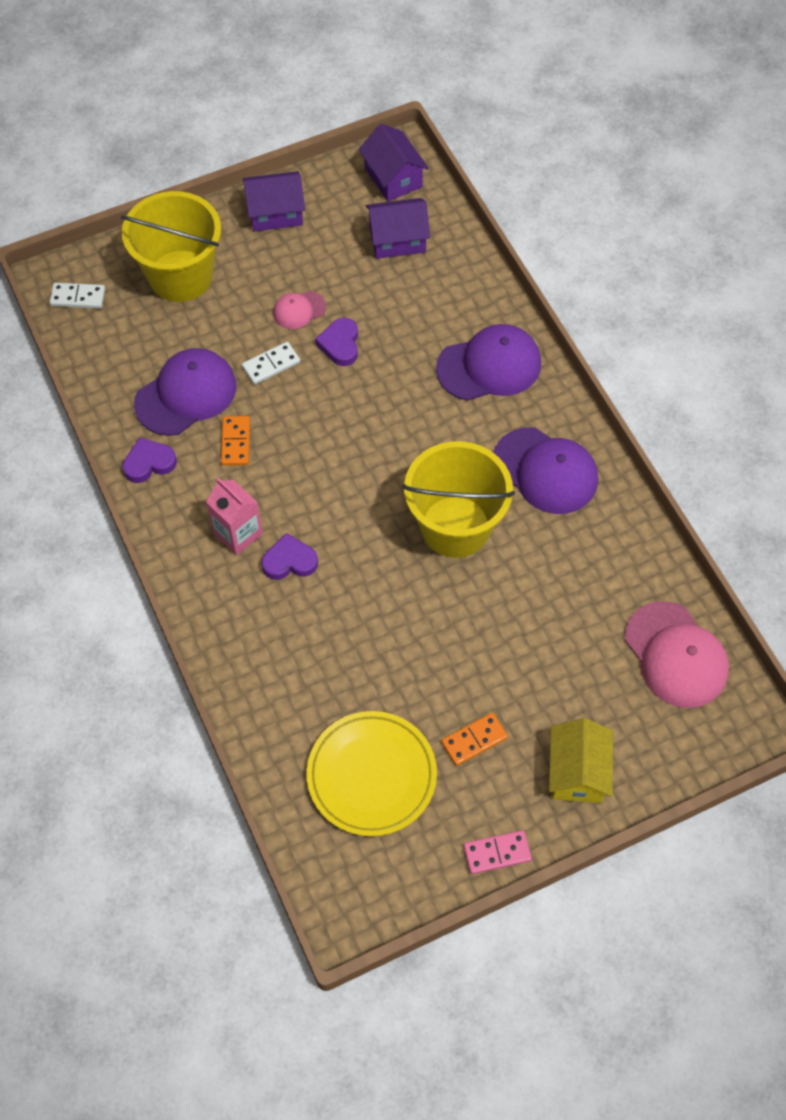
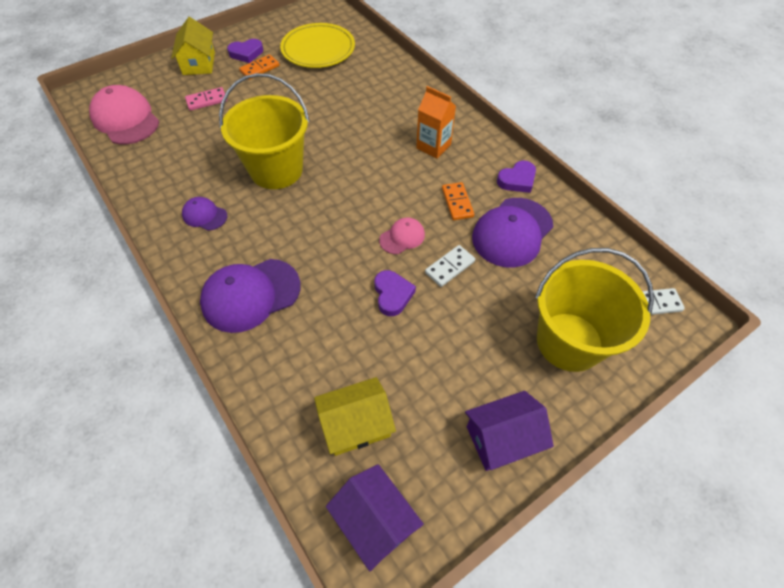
camera: 170 degrees right, 5 degrees down
pink carton [206,478,263,555] -> orange carton [416,86,456,158]
purple heart [262,533,318,580] -> purple heart moved to [227,39,263,63]
pink cap [273,291,326,329] -> pink cap moved to [379,217,425,254]
purple house [366,198,430,259] -> yellow house [314,377,396,456]
pink domino [464,830,532,874] -> pink domino moved to [185,87,227,111]
purple cap [494,427,598,514] -> purple cap [182,197,227,231], size x0.52

